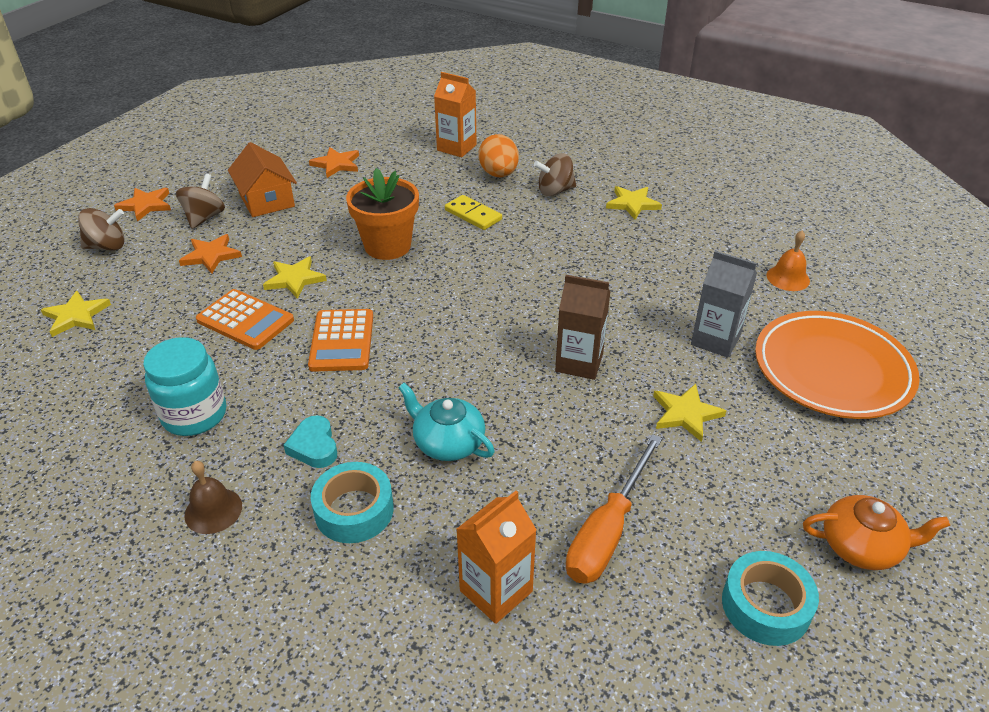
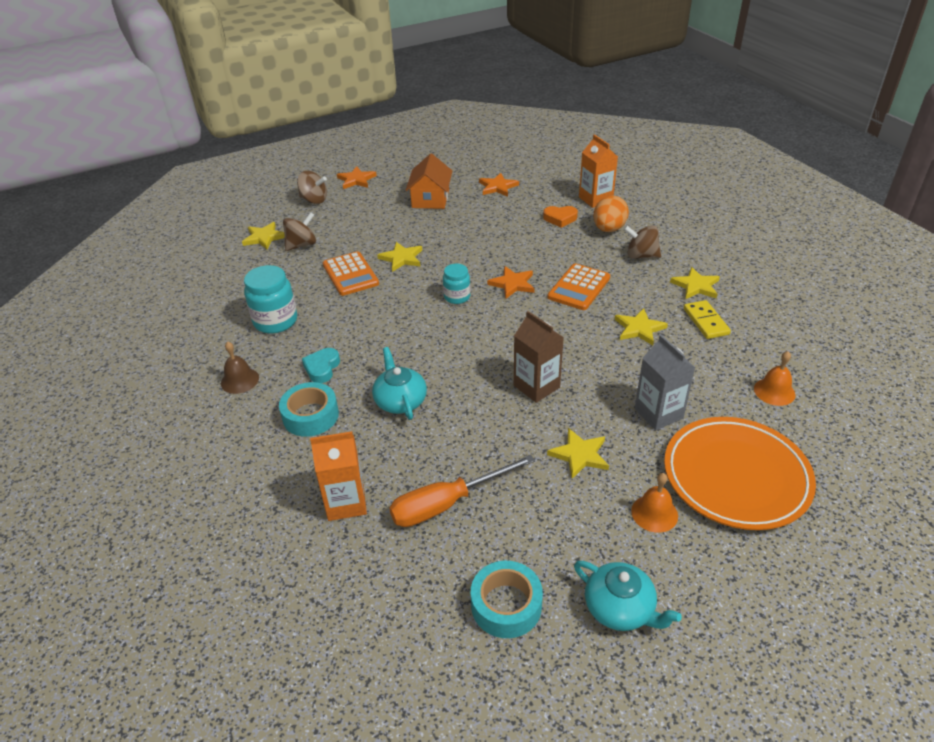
camera: 35 degrees right, 0 degrees up
brown spinning top [176,173,225,229] -> brown spinning top moved to [283,212,316,251]
orange star [179,234,242,274] -> orange star moved to [487,266,535,299]
orange calculator [308,309,373,372] -> orange calculator moved to [547,263,610,310]
orange flower pot [346,168,419,260] -> none
yellow domino [445,195,502,230] -> yellow domino moved to [684,300,731,339]
orange teapot [803,495,950,570] -> turquoise teapot [574,561,682,631]
none -> turquoise jar [443,264,470,304]
none -> orange heart [543,206,578,228]
none -> yellow star [615,308,668,345]
none -> orange bell [631,473,678,533]

